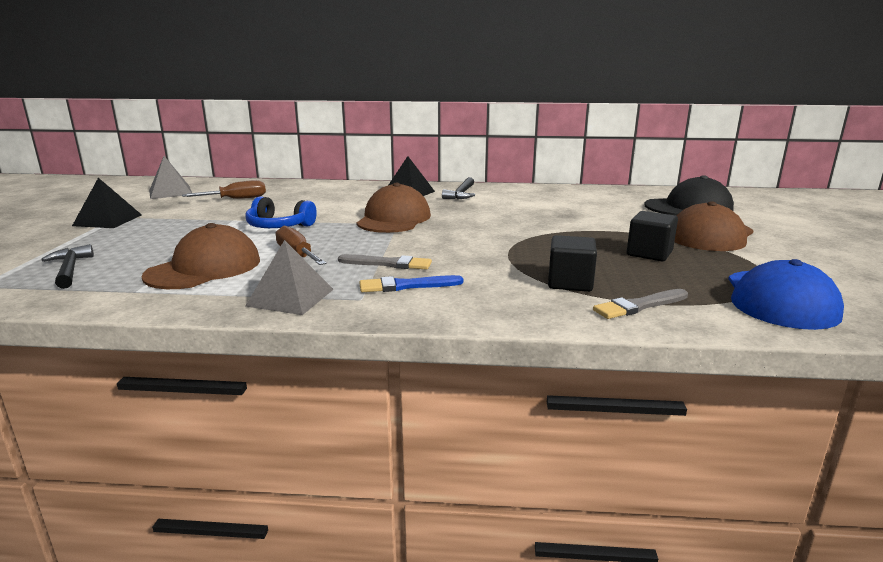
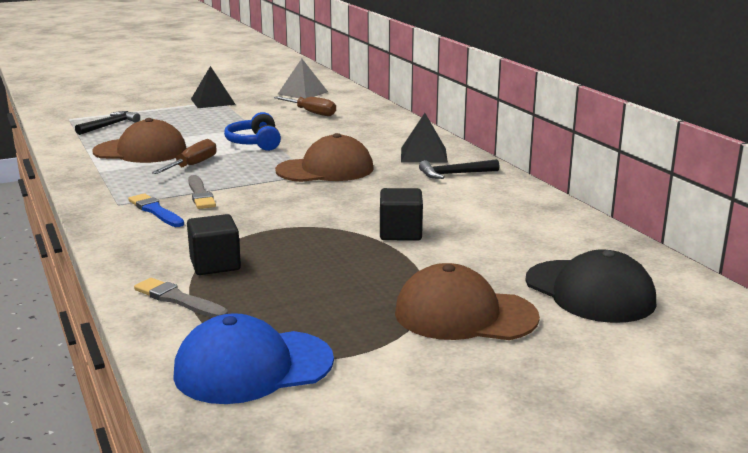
camera: 60 degrees right, 0 degrees up
grey pyramid [246,240,334,315] -> none
black cube [627,211,678,261] -> black cube moved to [380,188,423,241]

